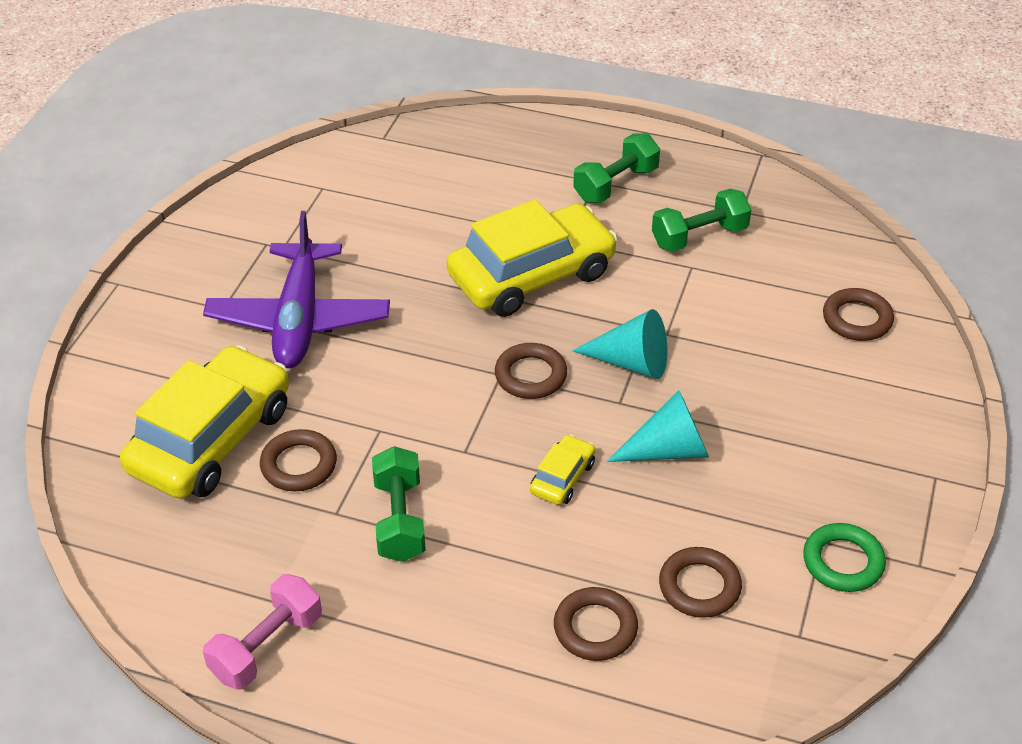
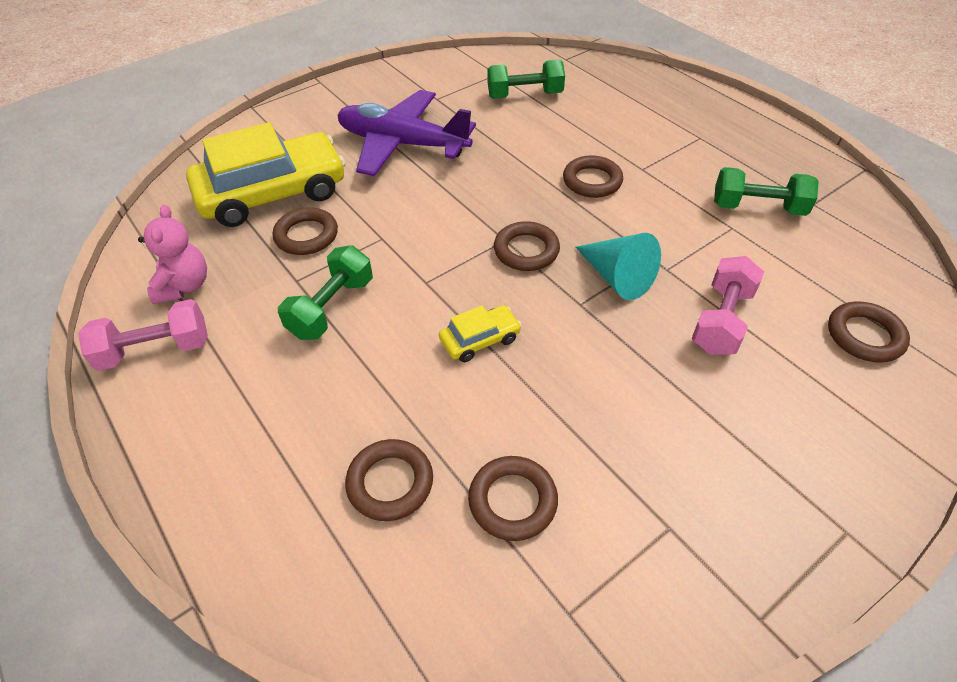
camera: 35 degrees right, 5 degrees up
purple plane [203,211,390,368] -> purple plane turned 75 degrees clockwise [337,90,476,176]
yellow car [447,200,618,317] -> brown ring [563,155,623,198]
green dumbbell [573,133,660,203] -> green dumbbell moved to [488,60,565,99]
turquoise cone [607,390,709,462] -> none
green ring [803,523,886,592] -> none
none -> pink teddy bear [138,205,207,304]
none -> pink dumbbell [692,256,764,355]

